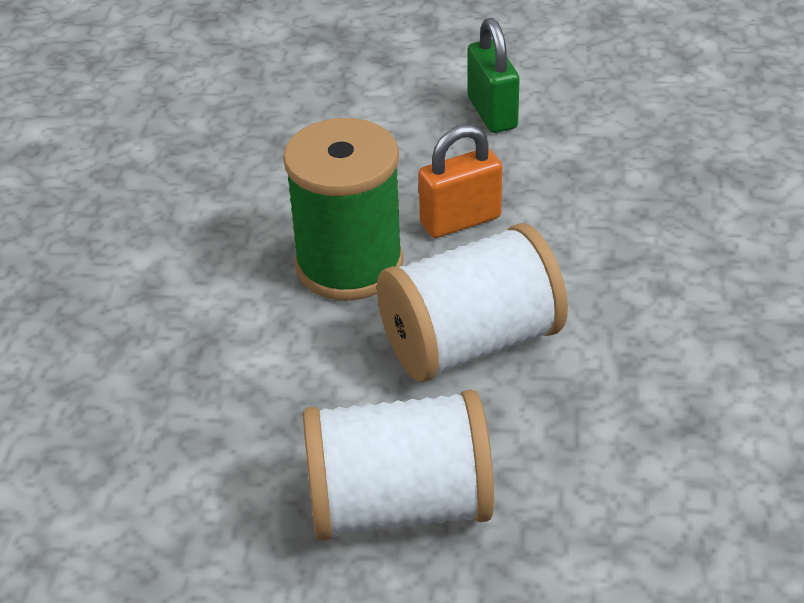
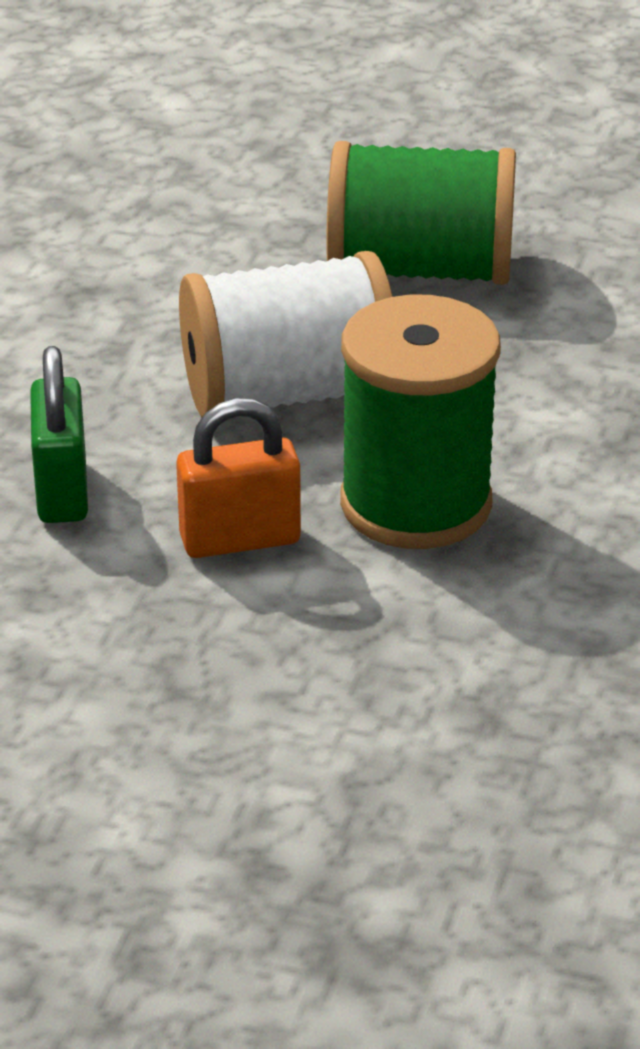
camera: 170 degrees left, 5 degrees down
white spool [303,390,494,540] -> green spool [326,141,516,285]
green padlock [467,18,520,133] -> green padlock moved to [30,346,88,523]

